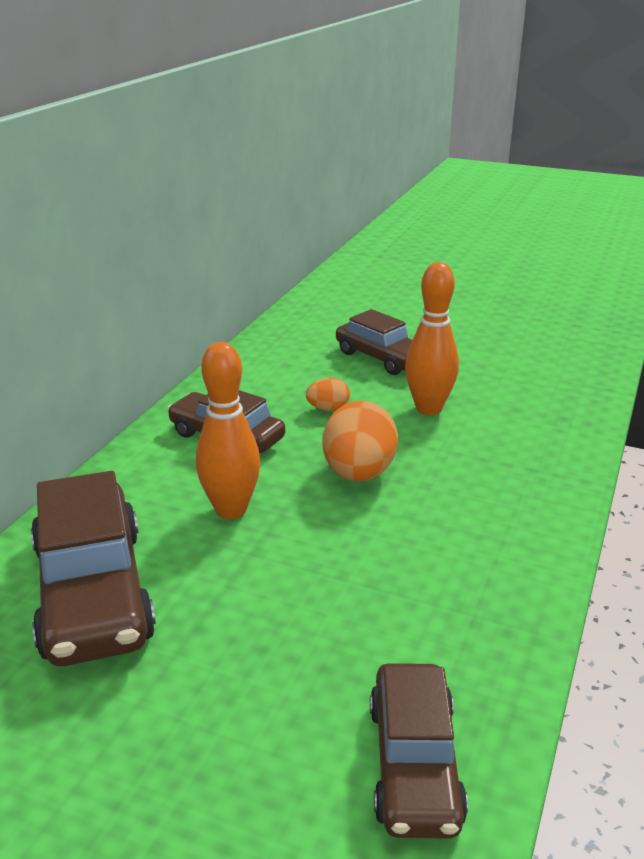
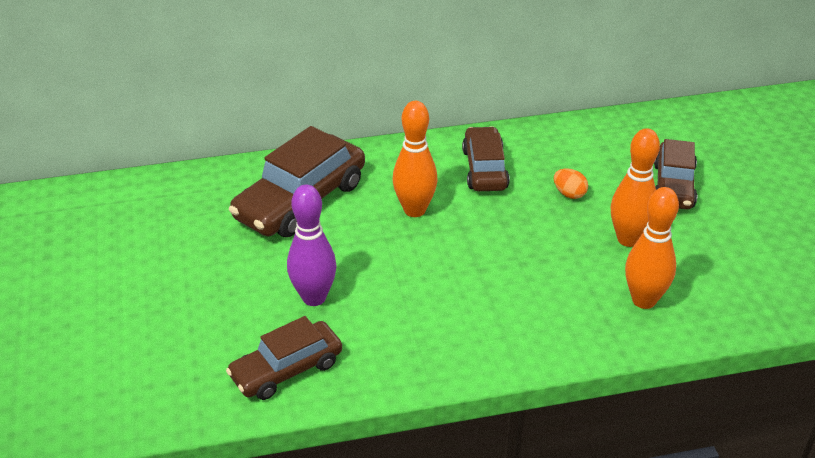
camera: 55 degrees right, 10 degrees up
orange egg [323,401,398,482] -> none
none -> purple bowling pin [287,184,337,306]
none -> orange bowling pin [625,187,679,309]

